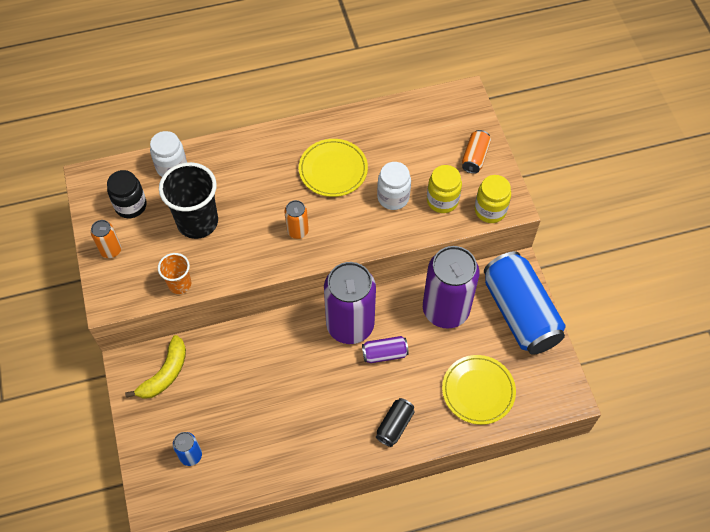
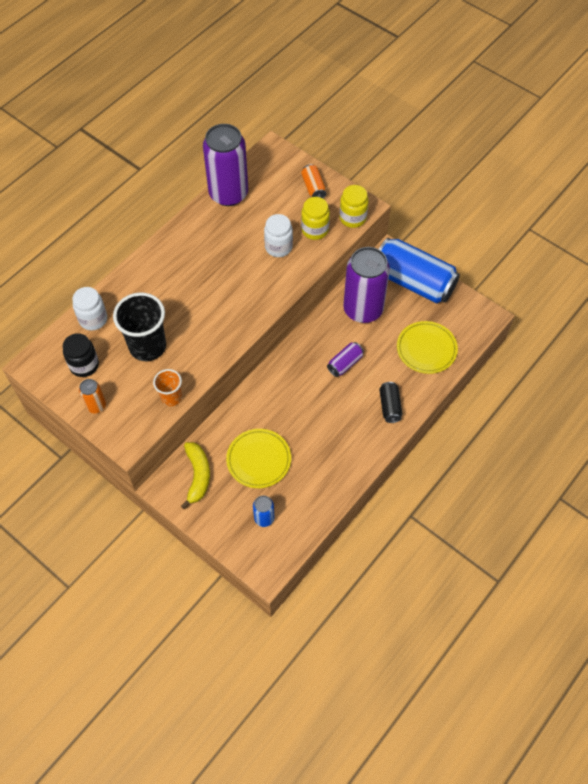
camera: 35 degrees left, 0 degrees up
orange can [284,200,309,239] -> none
yellow plate [299,139,368,197] -> yellow plate moved to [226,429,291,488]
purple can [324,262,376,344] -> purple can moved to [203,124,248,206]

